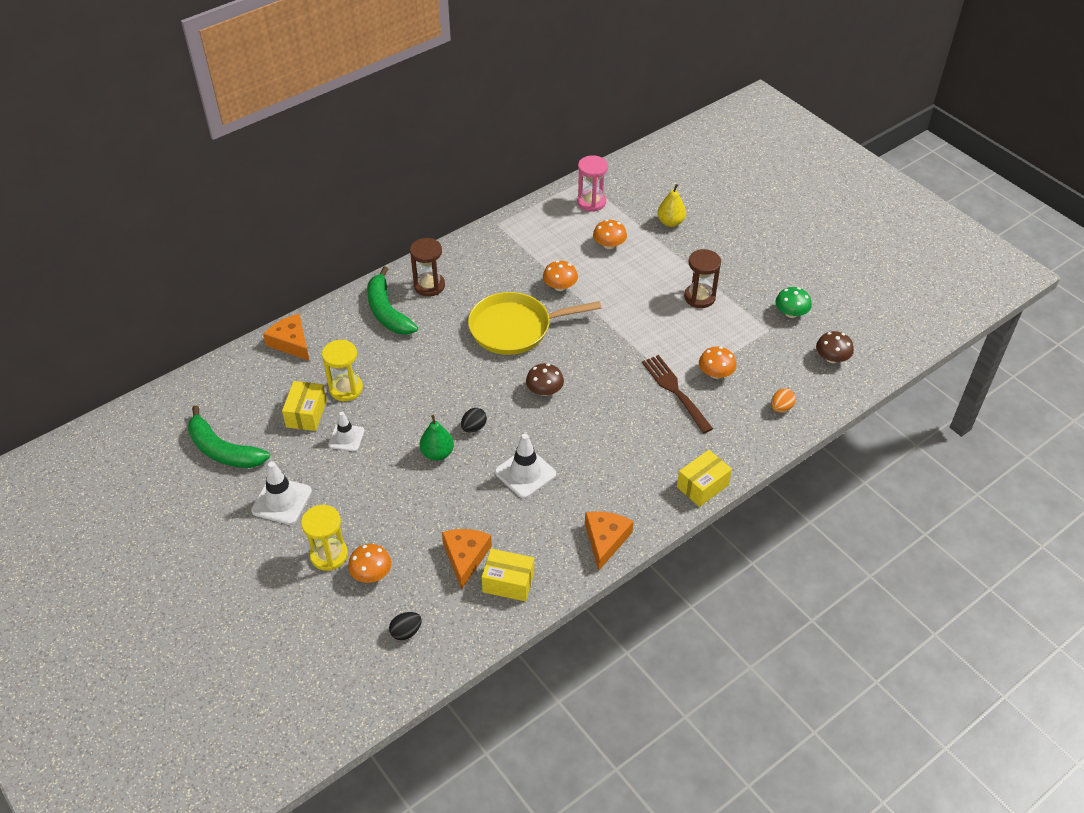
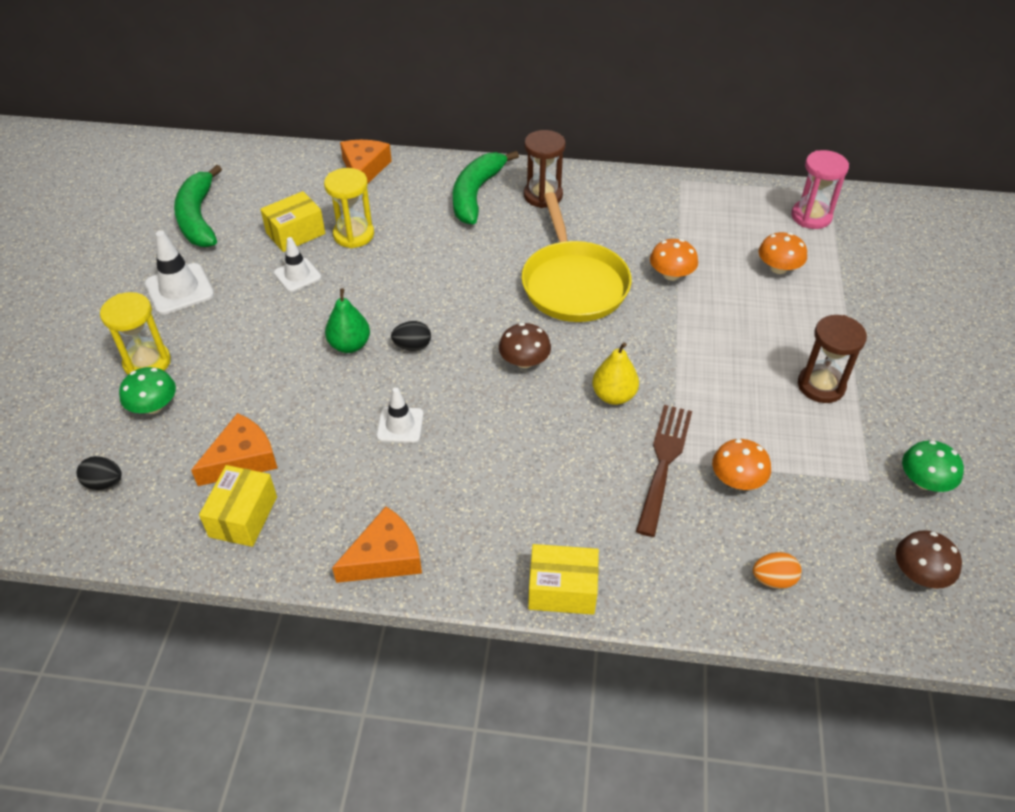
camera: 45 degrees right, 0 degrees up
orange mushroom [348,544,391,583] -> green mushroom [119,367,176,414]
yellow pan [468,292,601,355] -> yellow pan turned 135 degrees counterclockwise [521,192,632,322]
yellow box [482,549,534,601] -> yellow box turned 45 degrees clockwise [199,465,277,547]
white traffic cone [495,433,556,498] -> white traffic cone [377,387,424,443], size x0.66
yellow pear [657,184,686,227] -> yellow pear moved to [592,342,639,405]

